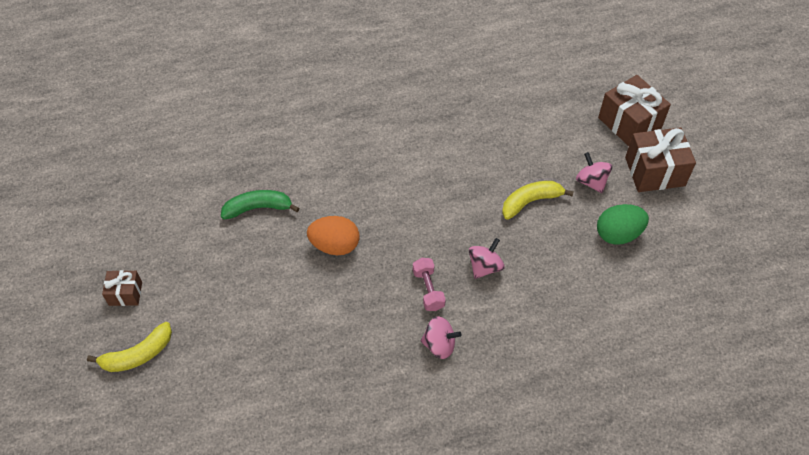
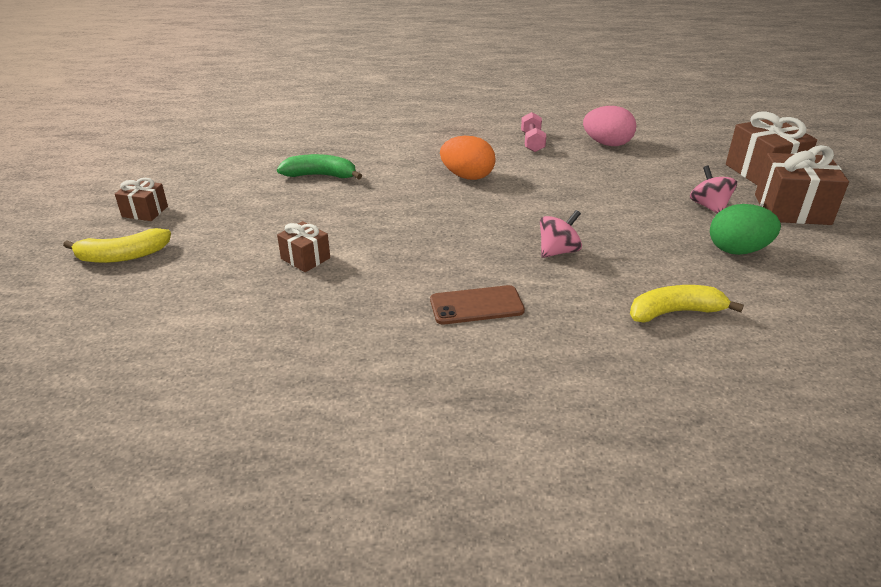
camera: 15 degrees right, 20 degrees down
orange egg [307,216,359,255] -> orange egg moved to [440,136,496,180]
pink dumbbell [413,258,446,311] -> pink dumbbell moved to [521,112,546,152]
pink spinning top [421,316,462,359] -> brown phone [430,285,525,324]
yellow banana [502,181,574,220] -> yellow banana moved to [630,285,744,323]
none -> brown gift [277,221,330,272]
none -> pink egg [583,106,636,146]

